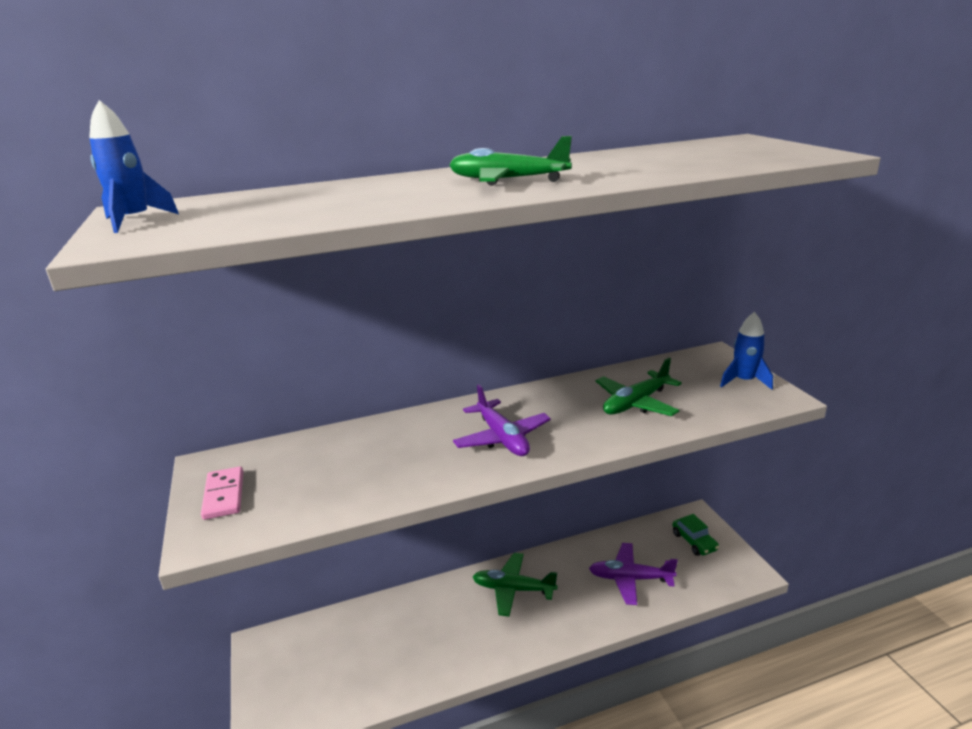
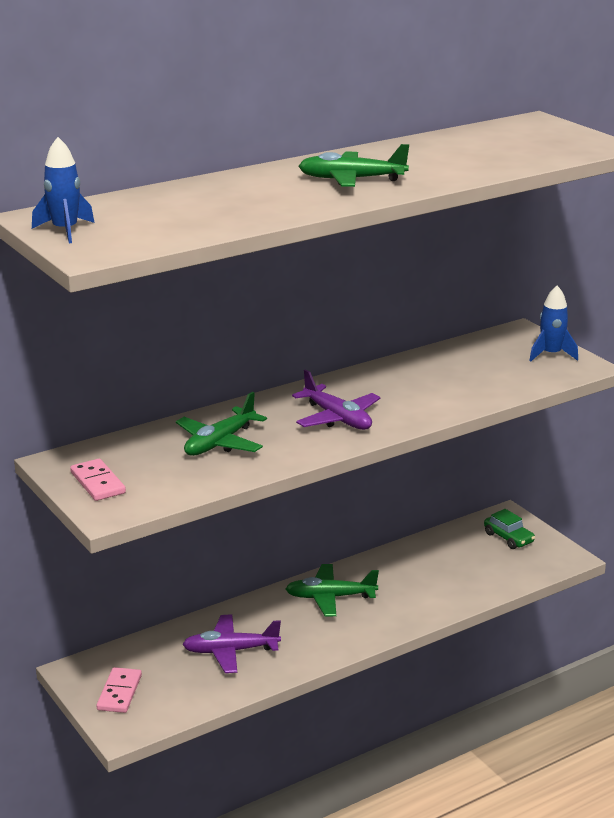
camera: 15 degrees left, 0 degrees up
purple plane [589,543,678,605] -> purple plane moved to [182,614,281,673]
green plane [596,358,682,416] -> green plane moved to [176,392,267,456]
none -> pink domino [97,667,142,713]

